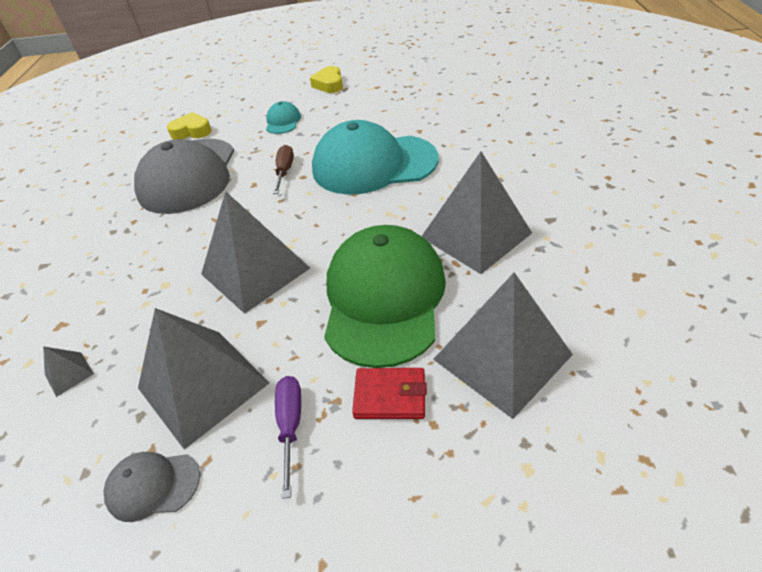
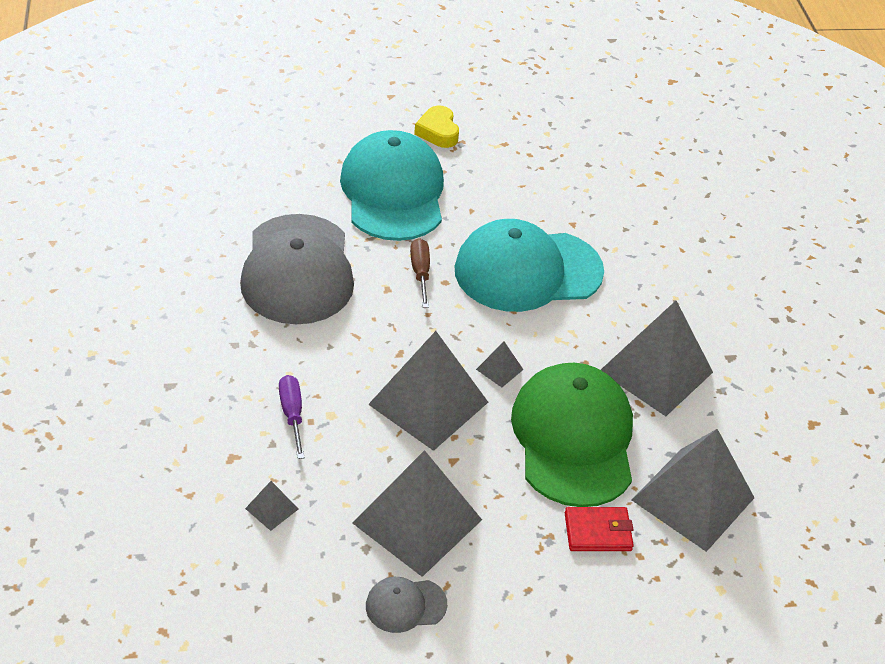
camera: 15 degrees left, 0 degrees up
yellow heart [167,112,212,140] -> none
turquoise cap [266,101,301,134] -> turquoise cap [340,130,444,241], size x2.31
purple screwdriver [275,376,301,499] -> purple screwdriver moved to [279,375,305,459]
none -> grey pyramid [476,341,523,387]

